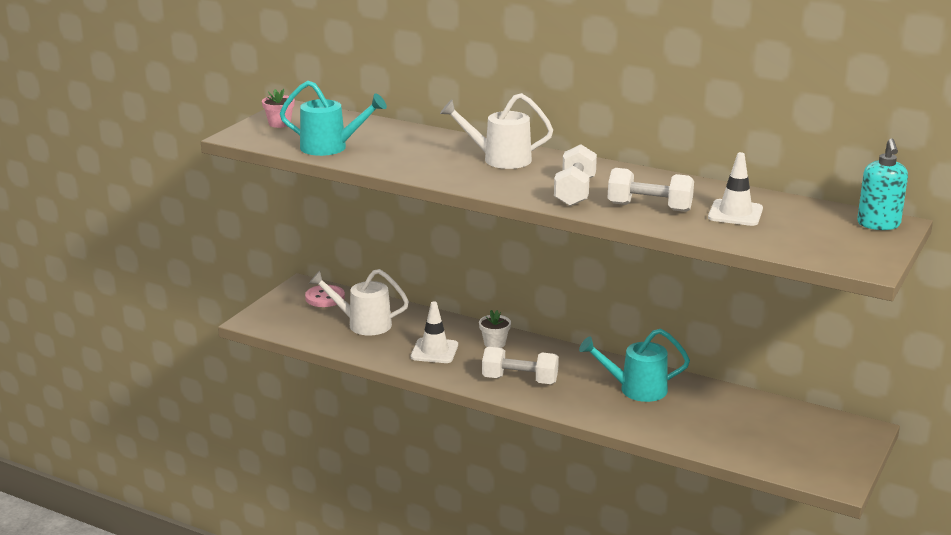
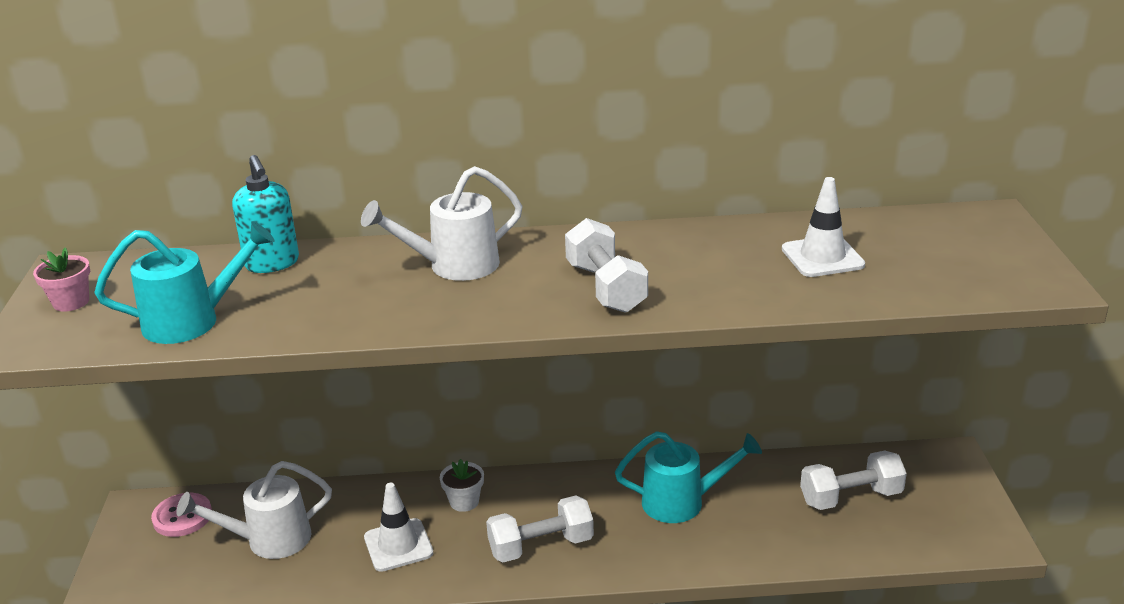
camera: 30 degrees left, 5 degrees up
turquoise watering can [579,329,690,402] -> turquoise watering can turned 150 degrees counterclockwise [615,431,762,523]
white dumbbell [608,168,694,212] -> white dumbbell moved to [800,451,907,510]
turquoise soap dispenser [857,138,908,230] -> turquoise soap dispenser moved to [232,155,299,273]

